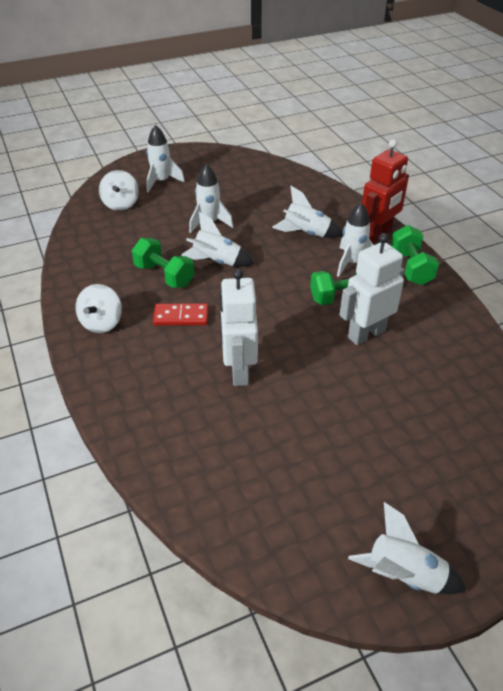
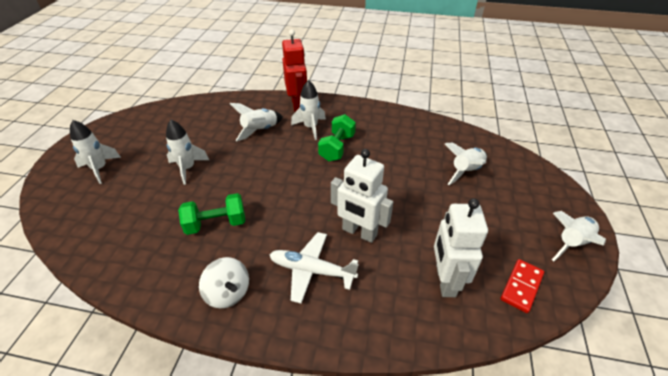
camera: 55 degrees left, 0 degrees up
white spinning top [99,170,139,211] -> none
red domino [153,304,208,326] -> red domino moved to [500,259,544,313]
white rocket [181,212,254,267] -> white rocket moved to [445,143,487,185]
white robot [339,233,404,345] -> white robot moved to [434,198,488,297]
green dumbbell [391,225,439,285] -> none
none -> white plane [270,232,359,304]

